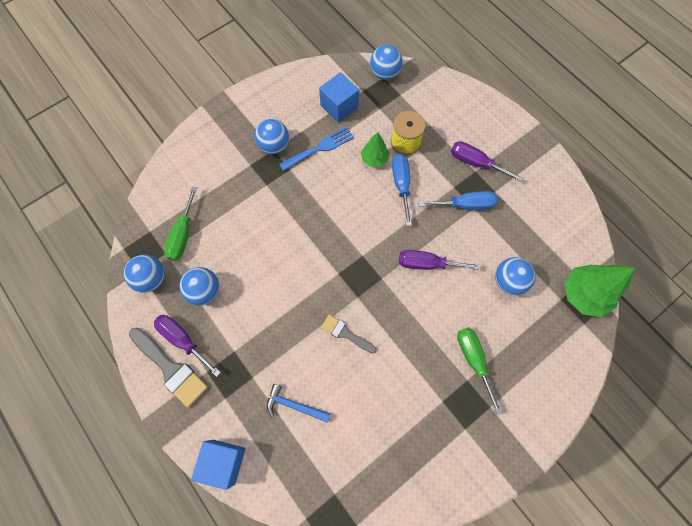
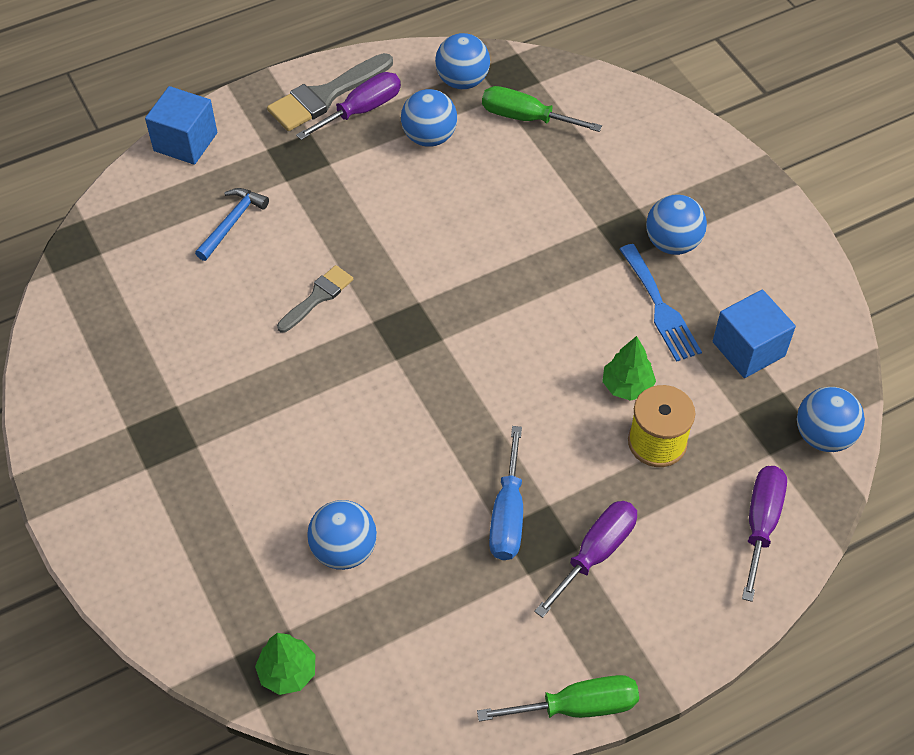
camera: 100 degrees right, 15 degrees down
blue screwdriver [392,154,412,226] -> none
purple screwdriver [399,250,481,270] -> purple screwdriver moved to [742,466,787,602]
green screwdriver [457,327,503,415] -> green screwdriver moved to [477,675,639,721]
green tree [564,264,635,317] -> green tree [255,633,315,695], size x0.59

